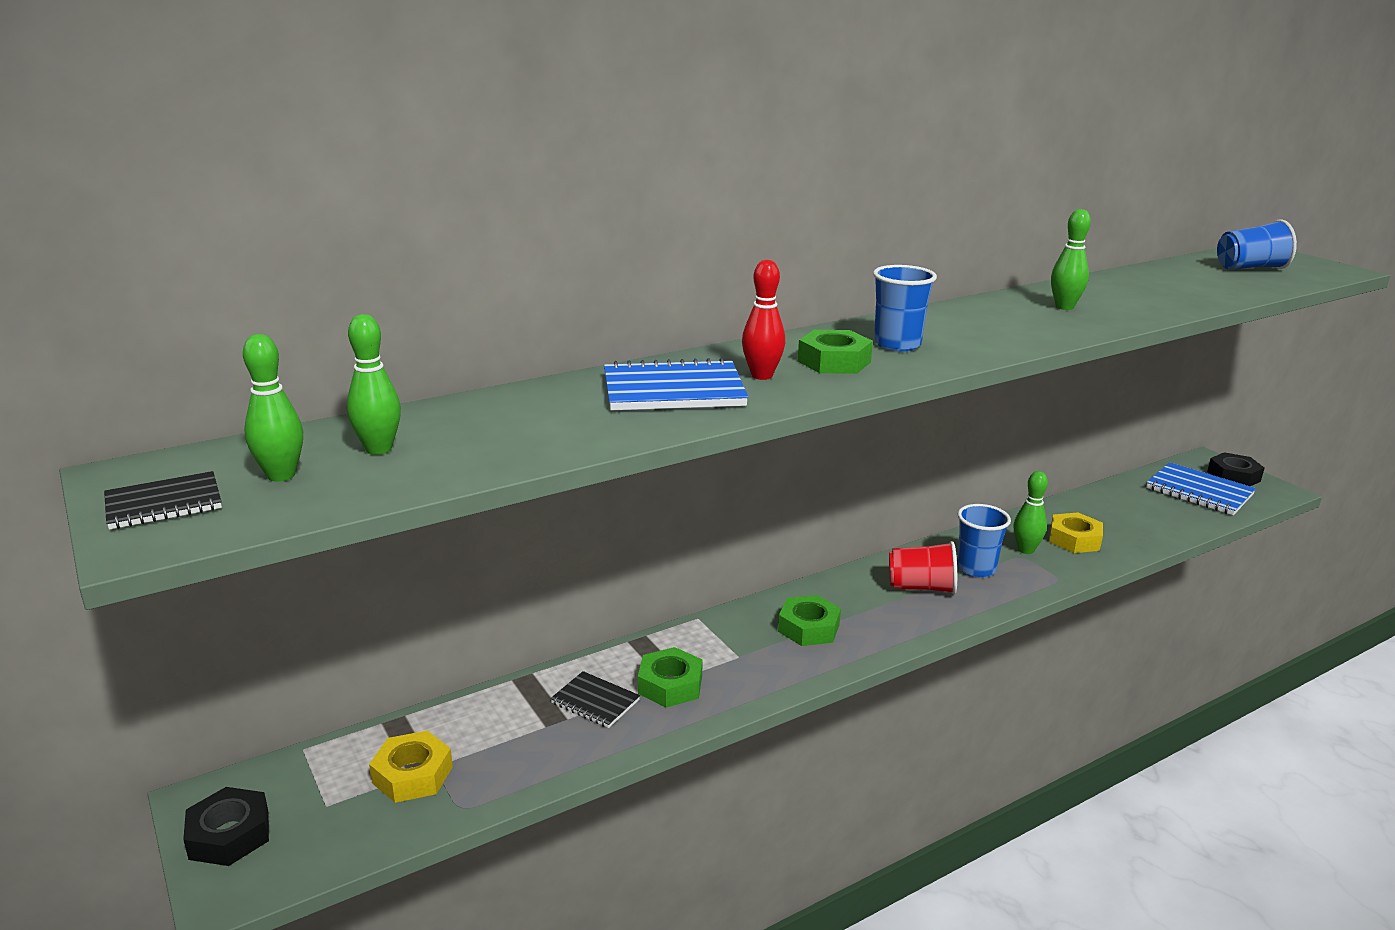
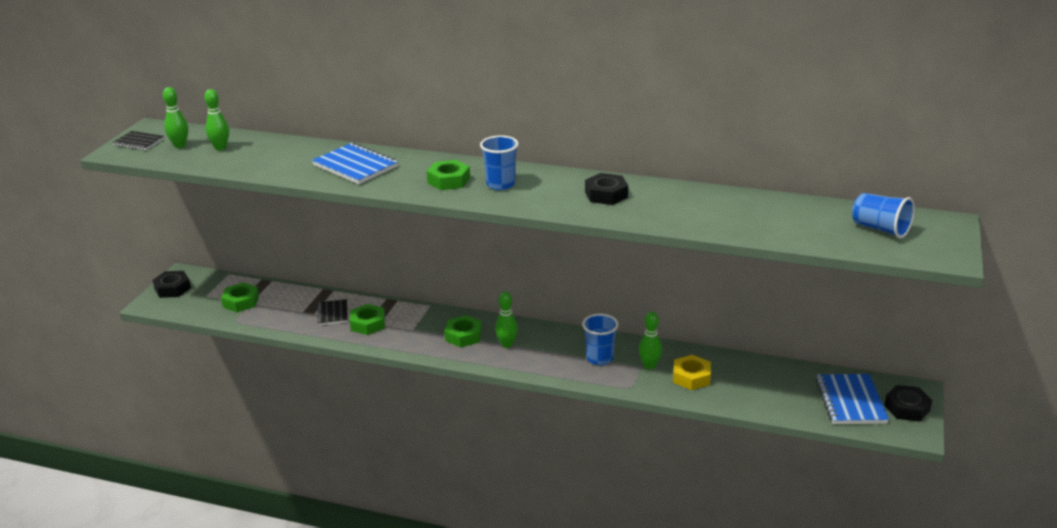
camera: 50 degrees right, 5 degrees up
yellow nut [369,731,453,803] -> green nut [221,283,259,312]
red bowling pin [742,260,785,380] -> none
red cup [889,541,957,594] -> none
green bowling pin [1051,209,1091,310] -> green bowling pin moved to [495,292,518,348]
none -> black nut [585,173,628,205]

